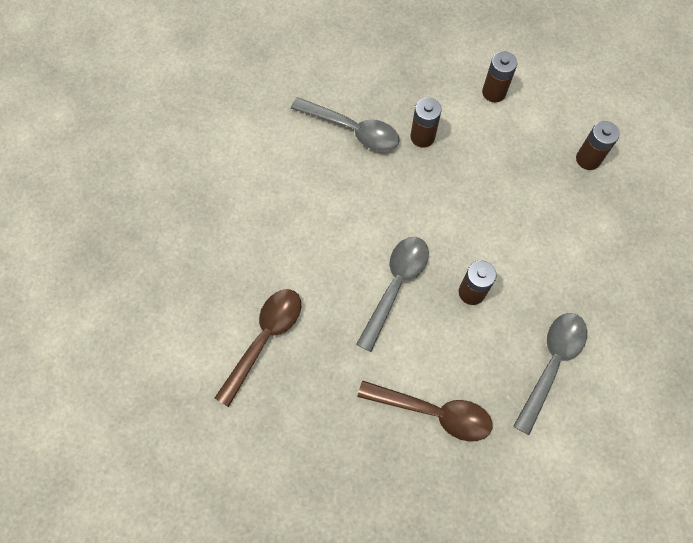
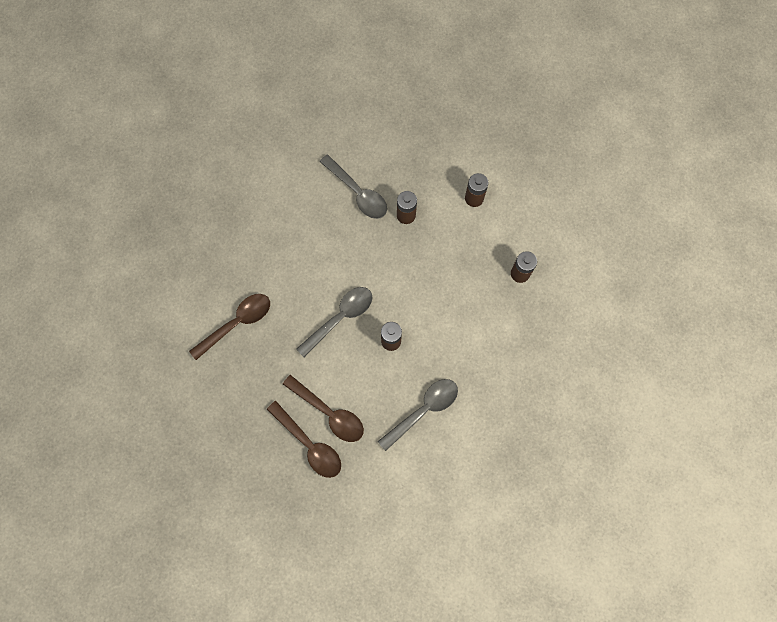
camera: 20 degrees right, 5 degrees up
none -> brown spoon [267,401,341,478]

